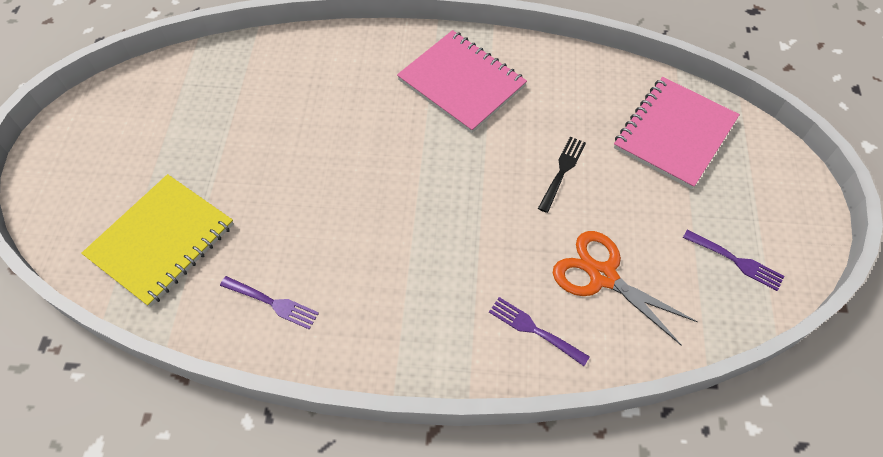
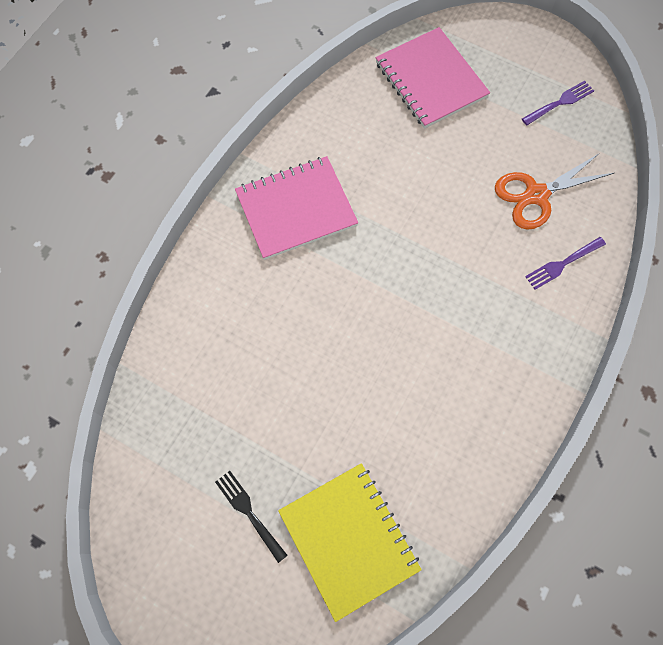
camera: 65 degrees left, 10 degrees up
purple fork [220,276,319,330] -> none
black fork [538,137,586,213] -> black fork moved to [215,471,288,563]

